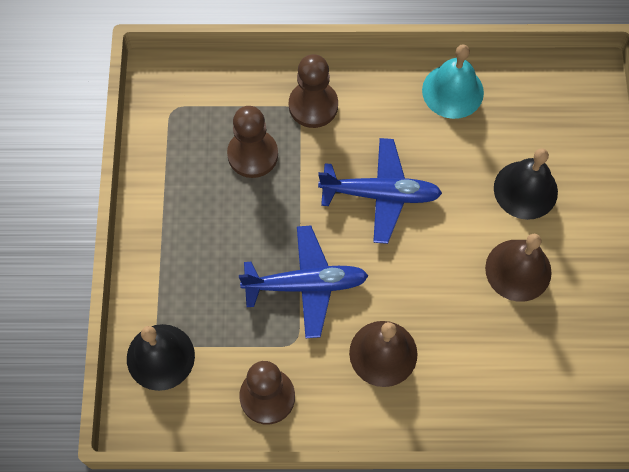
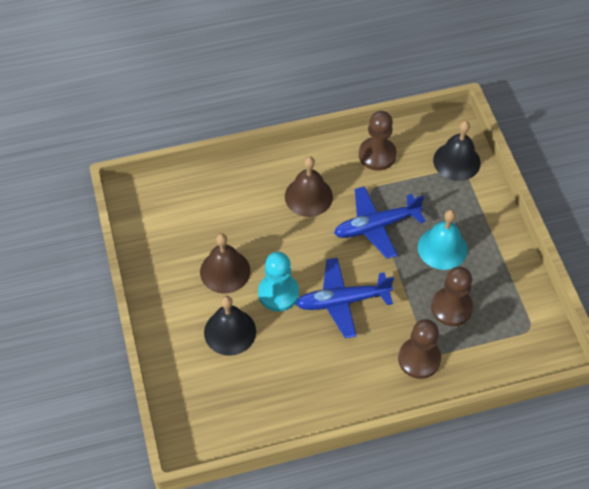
camera: 165 degrees right, 10 degrees down
turquoise bell [422,44,484,119] -> turquoise bell moved to [418,210,468,270]
none -> turquoise pawn [258,252,299,311]

